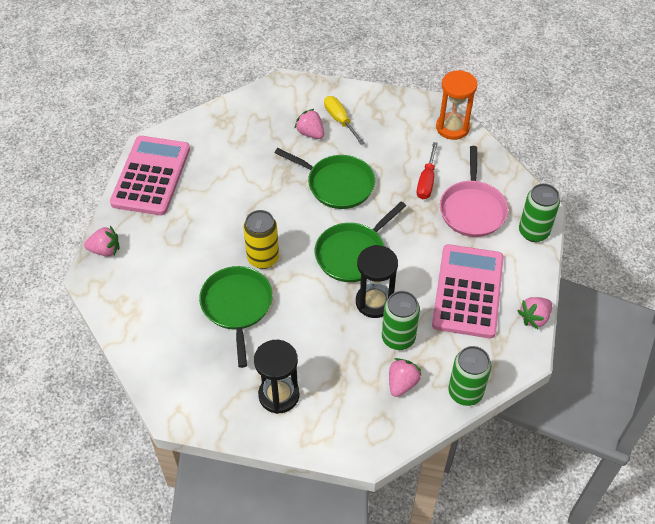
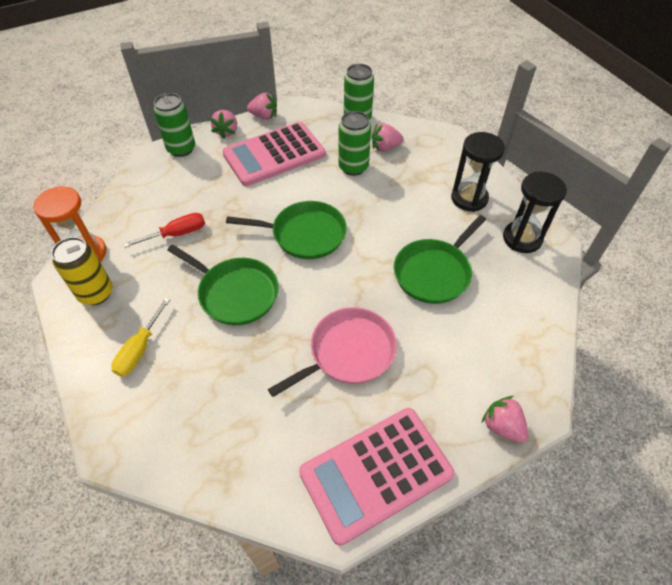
camera: 130 degrees left, 0 degrees up
yellow can [243,210,279,269] -> yellow can moved to [51,237,113,305]
green pan [275,148,375,209] -> green pan turned 135 degrees clockwise [167,244,279,325]
pink strawberry [294,109,324,139] -> pink strawberry moved to [210,110,237,139]
black hourglass [356,245,398,318] -> black hourglass moved to [503,172,567,253]
pink pan [440,146,508,237] -> pink pan moved to [268,307,397,397]

